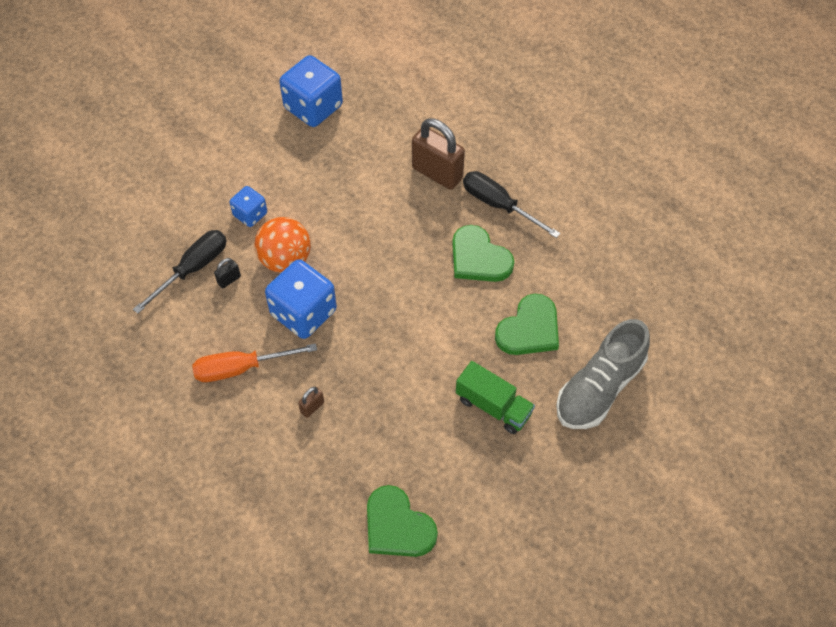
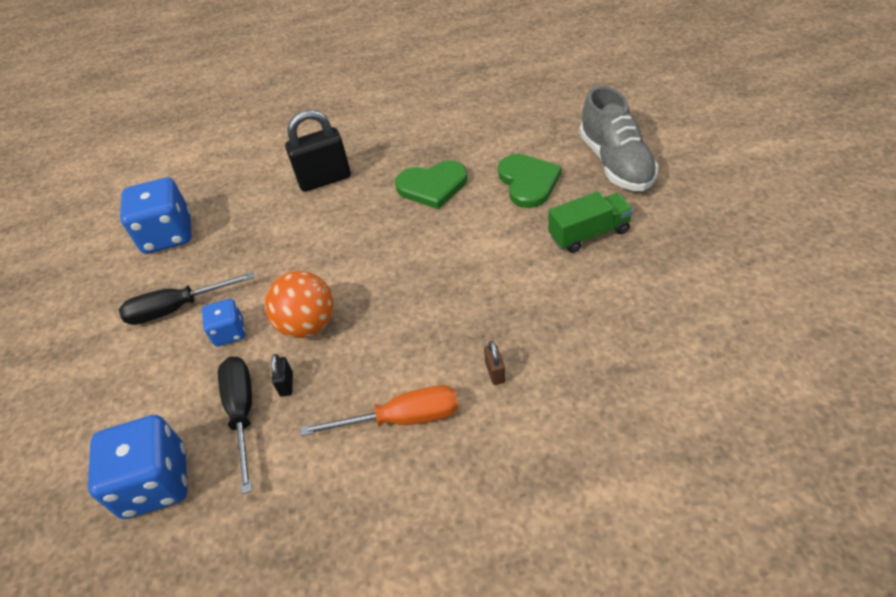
camera: 50 degrees left, 10 degrees down
orange screwdriver [192,343,317,382] -> orange screwdriver turned 120 degrees counterclockwise [300,385,458,436]
blue dice [265,259,337,339] -> blue dice moved to [88,415,188,519]
green heart [367,485,438,557] -> none
brown padlock [412,119,465,190] -> black padlock [285,110,351,192]
black screwdriver [463,171,560,238] -> black screwdriver moved to [119,272,255,325]

